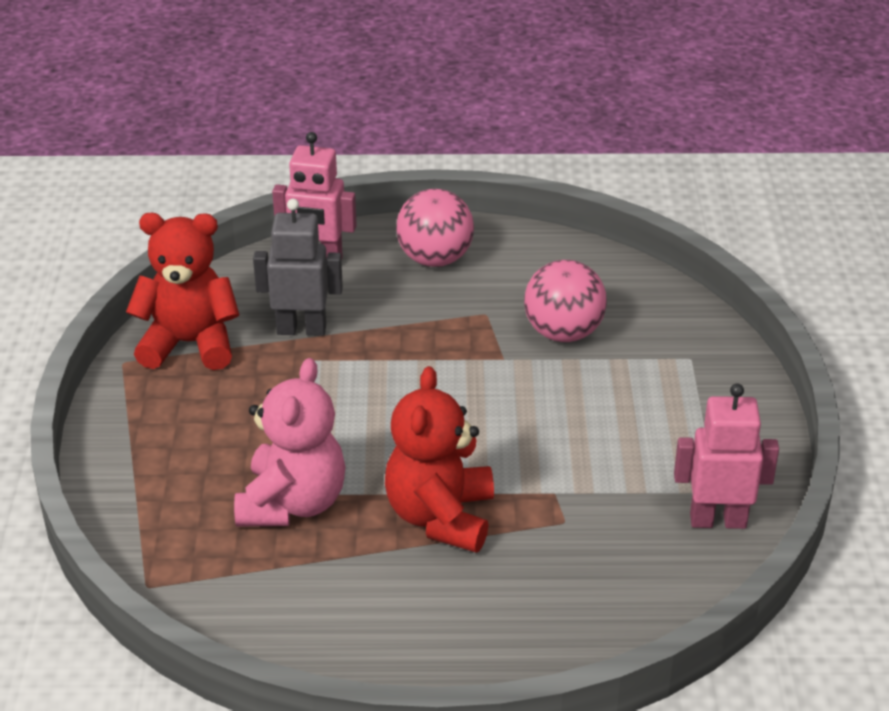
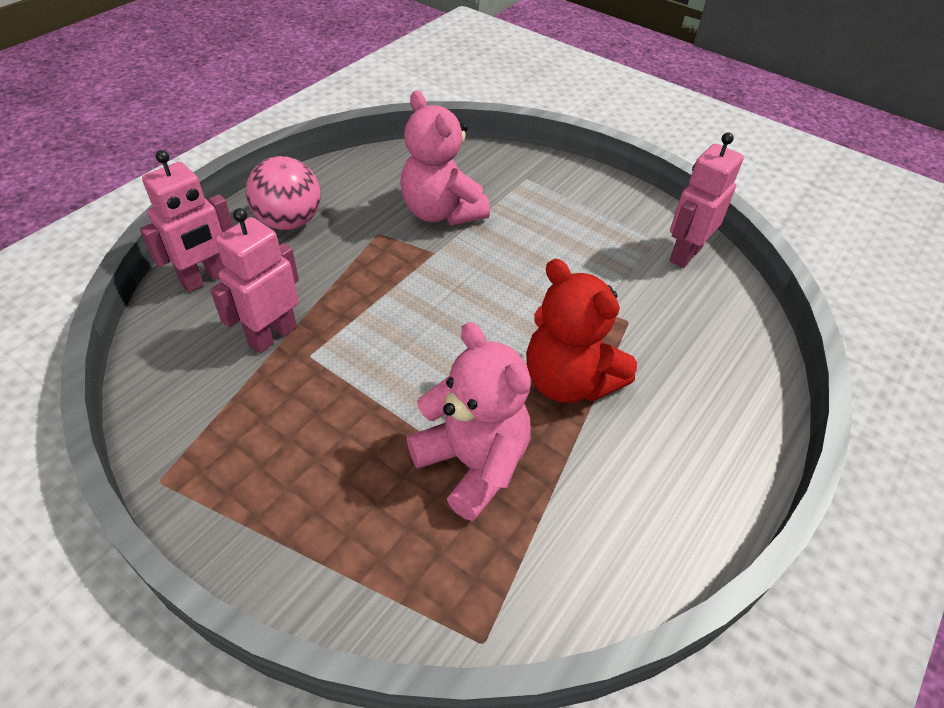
camera: 55 degrees left, 10 degrees up
red teddy bear [126,213,239,370] -> none
grey robot [253,199,343,336] -> pink robot [210,208,299,353]
pink ball [524,260,607,342] -> pink teddy bear [400,91,490,225]

